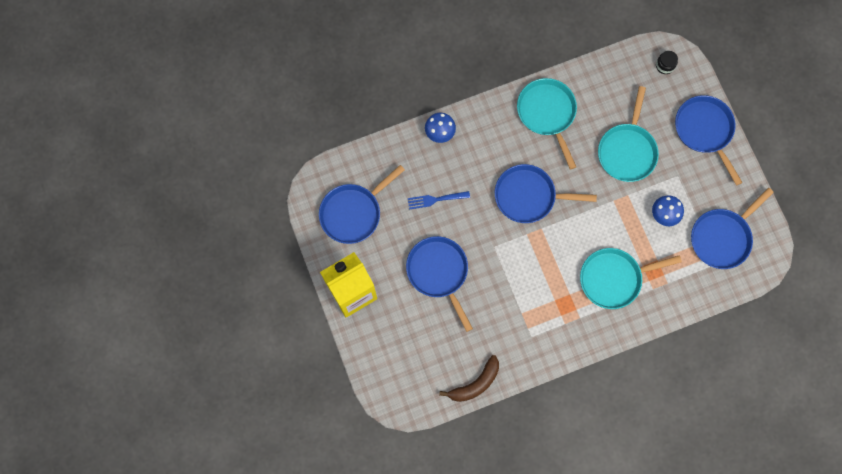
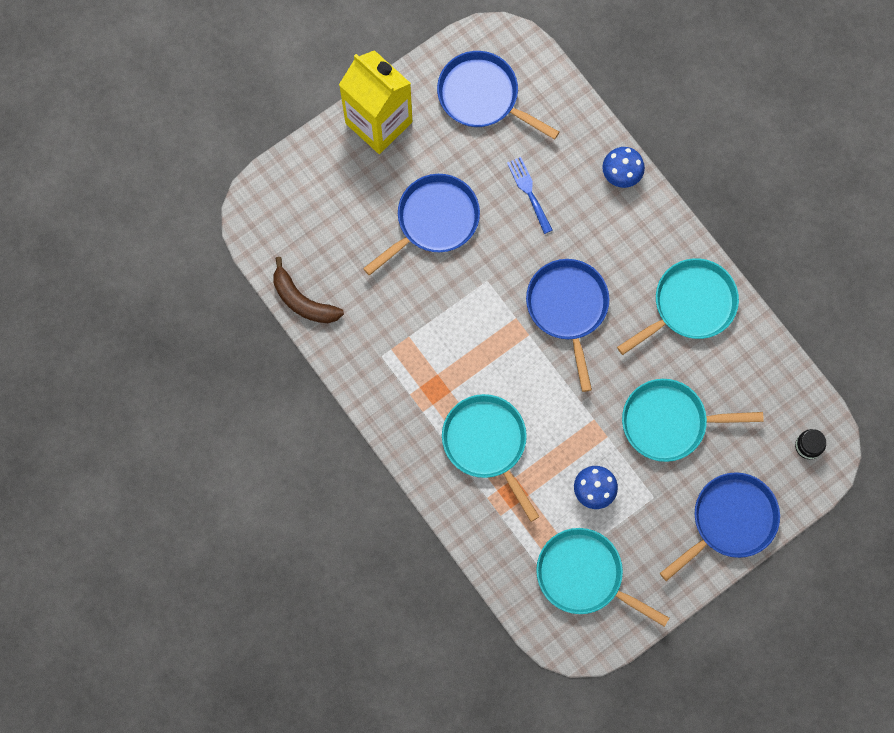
camera: 75 degrees right, 0 degrees up
blue pan [691,188,774,269] -> turquoise pan [536,528,669,627]

